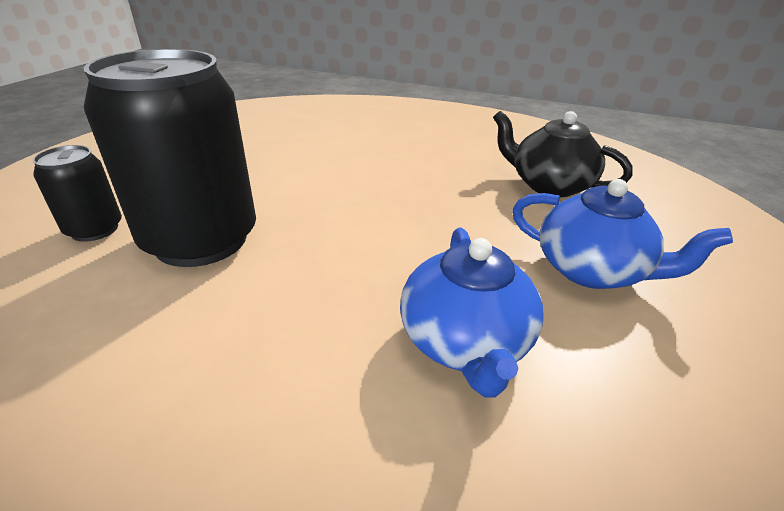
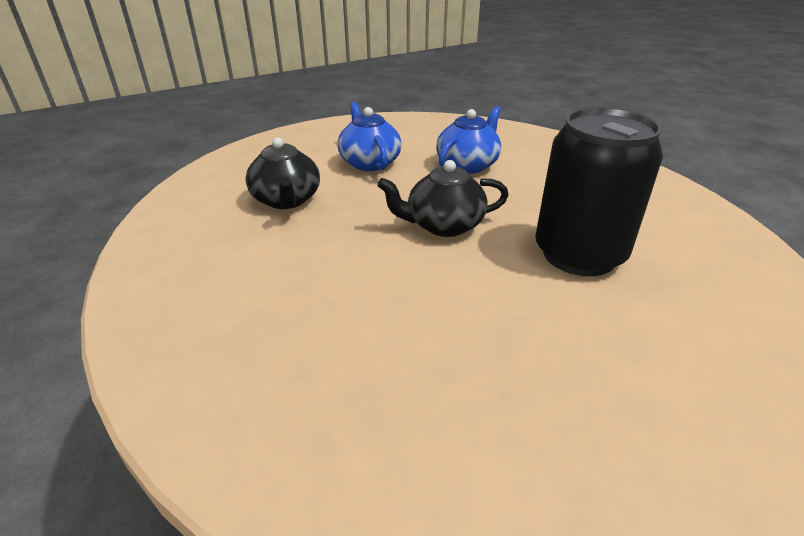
camera: 140 degrees left, 0 degrees up
black can [33,145,122,242] -> none
none -> black teapot [377,160,509,237]

